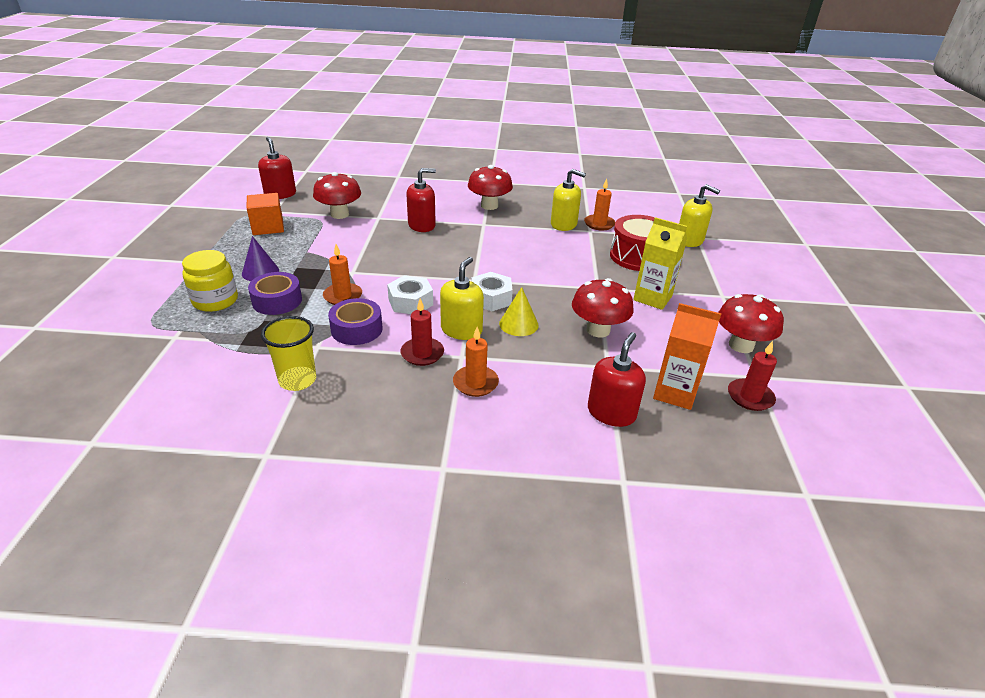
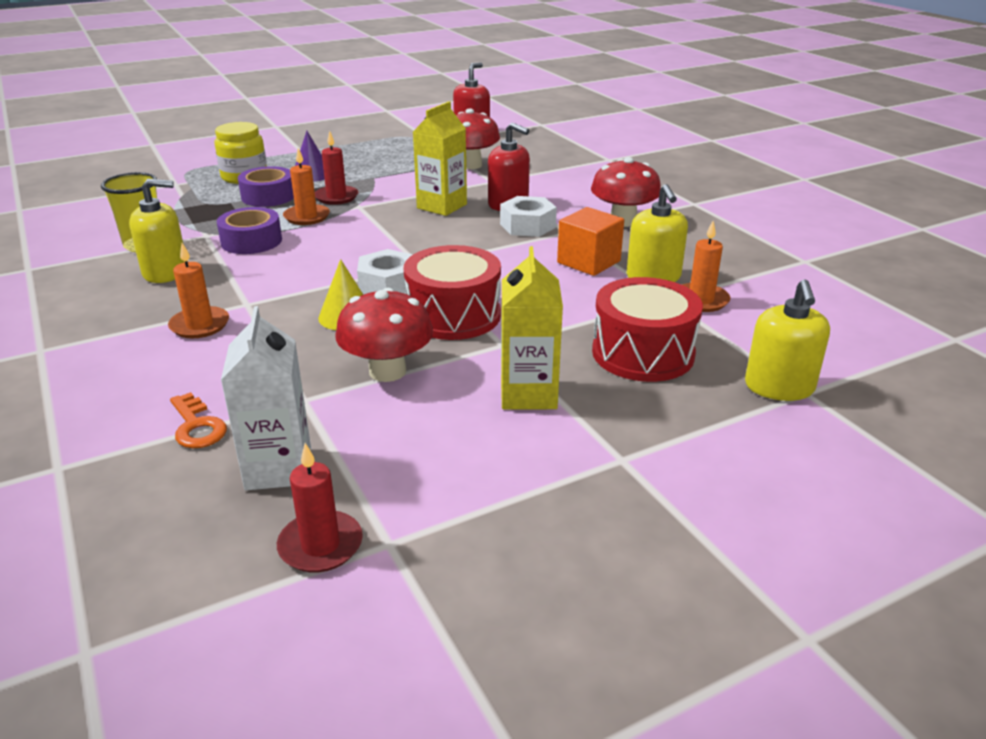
camera: 60 degrees right, 5 degrees down
orange cube [247,193,284,235] -> orange cube moved to [557,207,624,276]
white nut [387,275,433,314] -> white nut moved to [500,196,557,237]
red candle [401,298,444,366] -> red candle moved to [315,131,358,205]
yellow soap dispenser [440,257,484,340] -> yellow soap dispenser moved to [129,179,185,283]
red soap dispenser [588,332,646,427] -> orange key [170,392,227,448]
orange carton [653,303,721,410] -> white carton [221,306,311,490]
red mushroom [718,294,784,353] -> none
none -> red drum [404,245,501,340]
none -> yellow carton [413,101,467,216]

